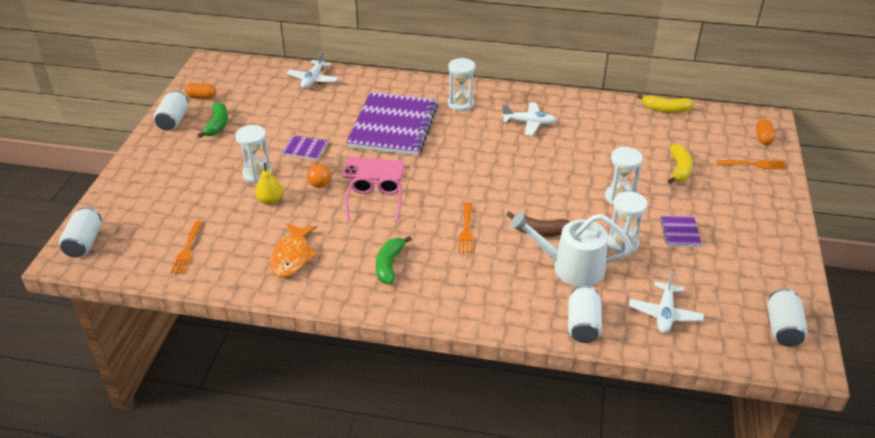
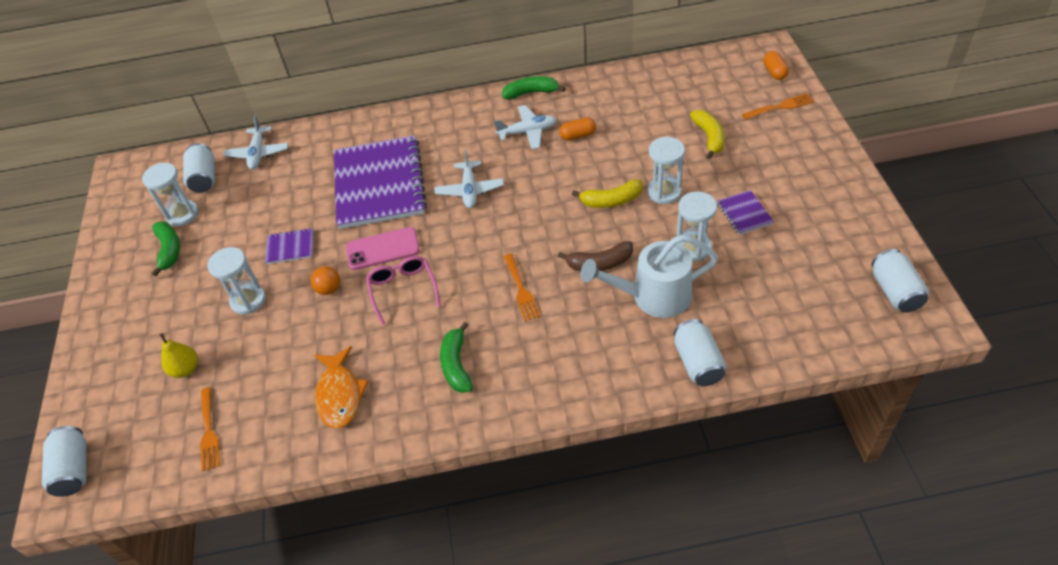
camera: 15 degrees left, 10 degrees up
white can [154,90,188,130] -> white can moved to [183,143,215,193]
orange capsule [185,83,216,99] -> orange capsule moved to [559,117,596,141]
yellow pear [255,163,283,205] -> yellow pear moved to [160,333,198,378]
white hourglass [448,58,475,111] -> white hourglass moved to [142,163,199,226]
white plane [629,272,704,333] -> white plane moved to [434,150,504,208]
yellow banana [637,94,694,113] -> yellow banana moved to [572,179,643,208]
none -> green banana [502,76,565,99]

